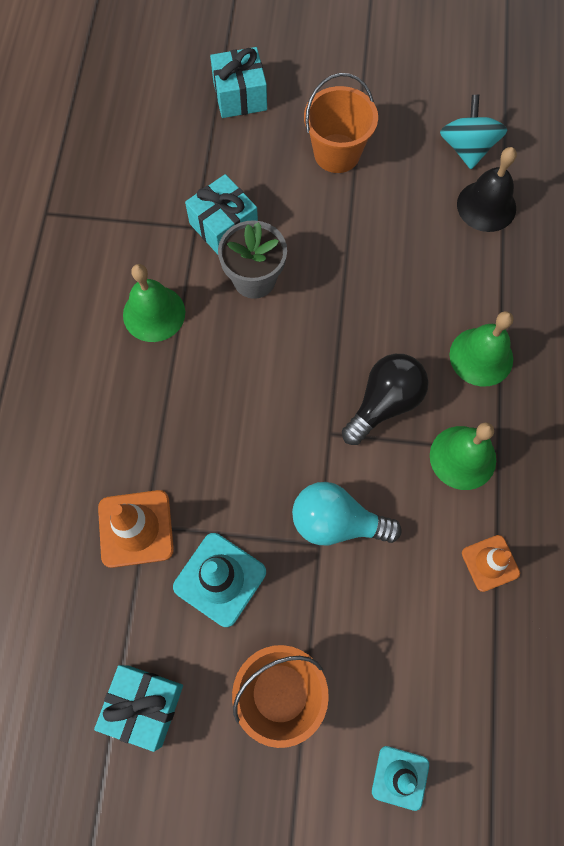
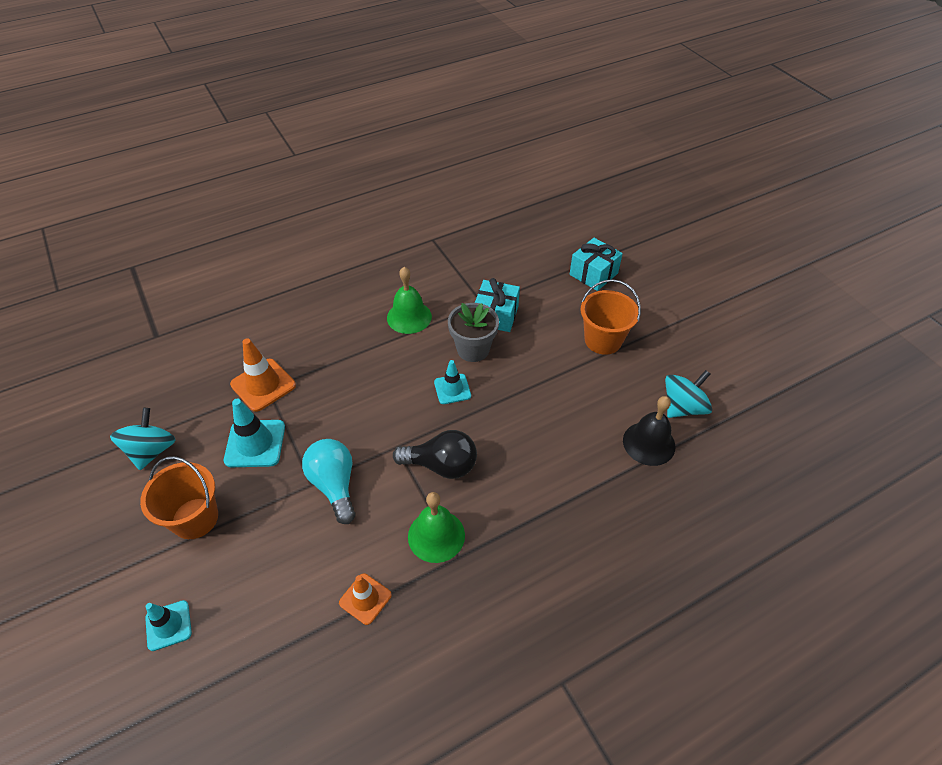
camera: 55 degrees right, 20 degrees down
turquoise gift [94,665,183,752] -> turquoise spinning top [110,408,175,470]
green bell [449,311,513,387] -> none
none -> turquoise traffic cone [434,360,471,404]

